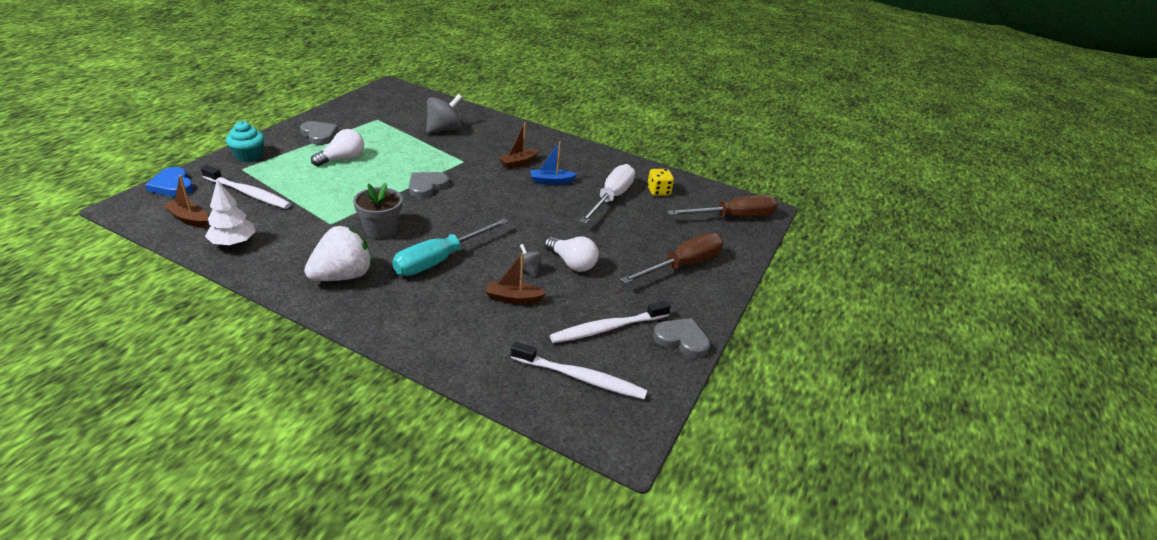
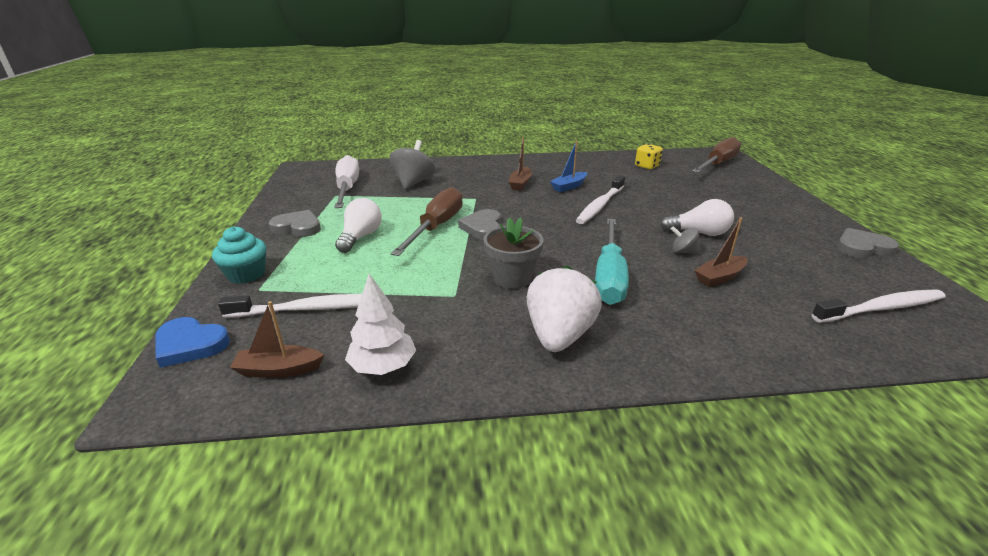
camera: 30 degrees left, 5 degrees down
white toothbrush [550,301,671,343] -> white toothbrush moved to [576,175,625,224]
white screwdriver [579,164,635,224] -> white screwdriver moved to [334,155,359,208]
brown screwdriver [620,233,724,284] -> brown screwdriver moved to [391,187,463,256]

